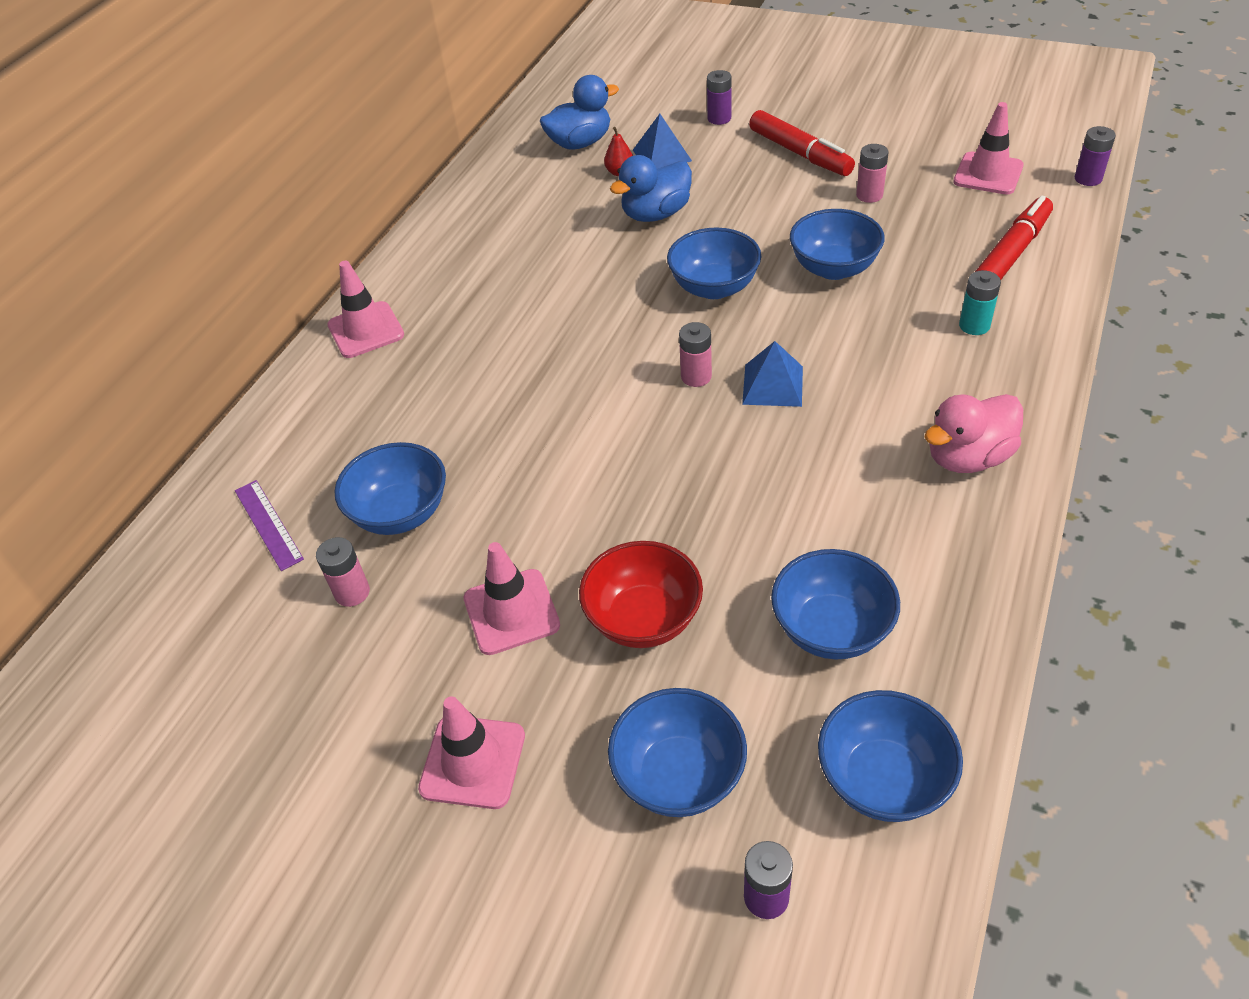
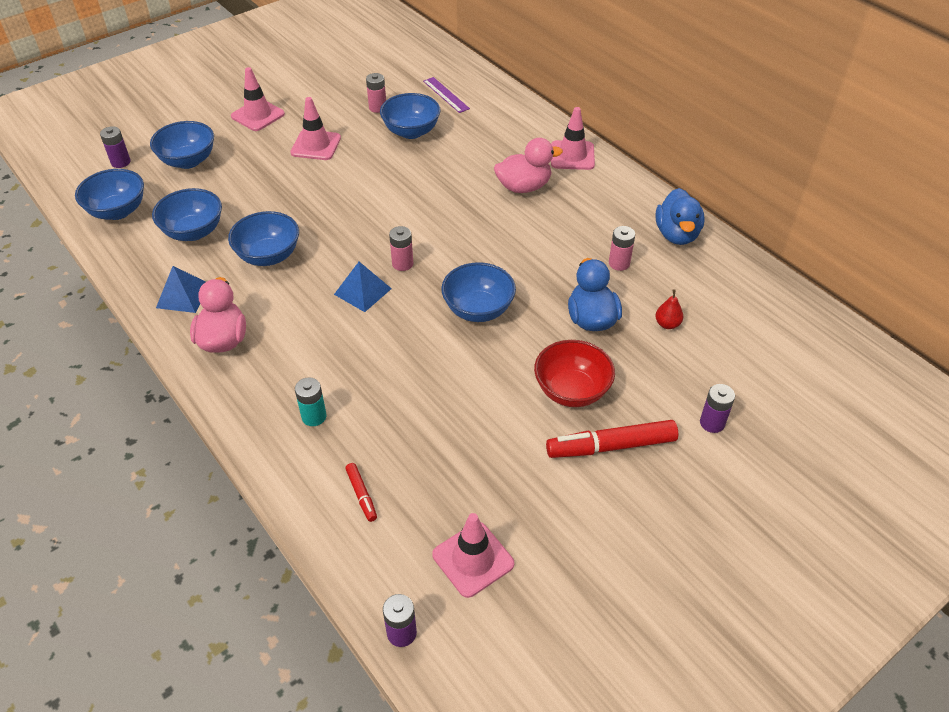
camera: 115 degrees right, 0 degrees up
purple ruler [235,480,304,571] -> purple ruler turned 60 degrees clockwise [423,77,470,113]
blue duck [540,75,619,150] -> blue duck moved to [656,188,705,245]
red bowl [579,541,703,648] -> red bowl moved to [534,340,615,407]
blue pyramid [633,114,692,169] -> blue pyramid moved to [156,266,205,313]
blue bowl [790,209,885,280] -> blue bowl moved to [228,211,299,266]
pink battery [856,144,889,203] -> pink battery moved to [609,226,635,271]
red marker [975,196,1053,279] -> red marker [345,463,377,522], size x0.50
none -> pink duck [494,138,563,193]

